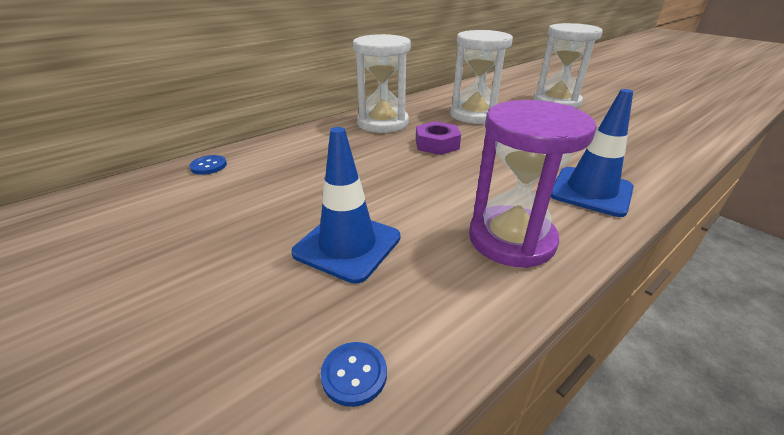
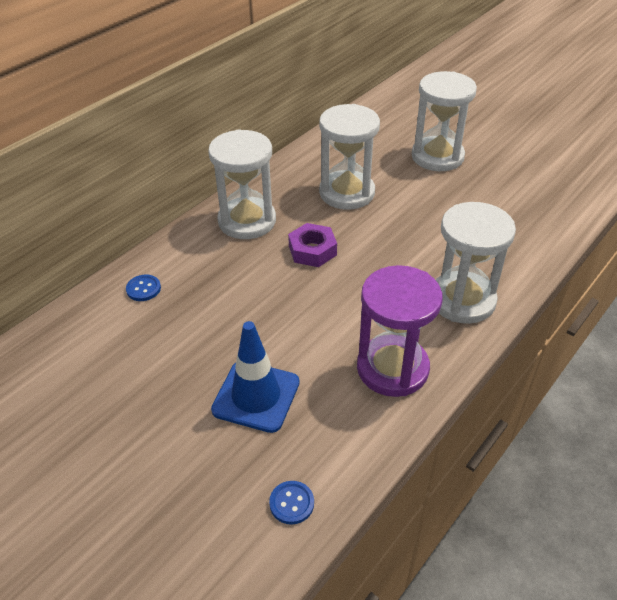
camera: 10 degrees left, 10 degrees up
blue button [189,155,227,175] -> blue button moved to [126,275,161,301]
blue traffic cone [551,89,634,217] -> white hourglass [436,202,516,324]

